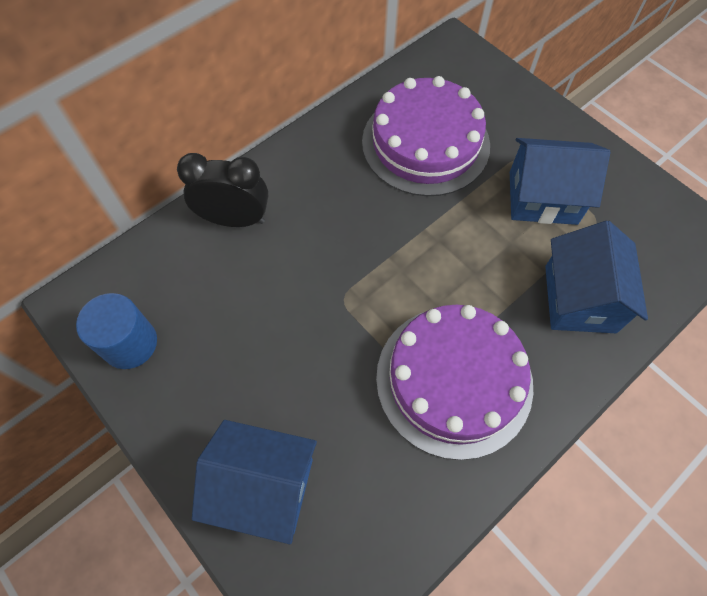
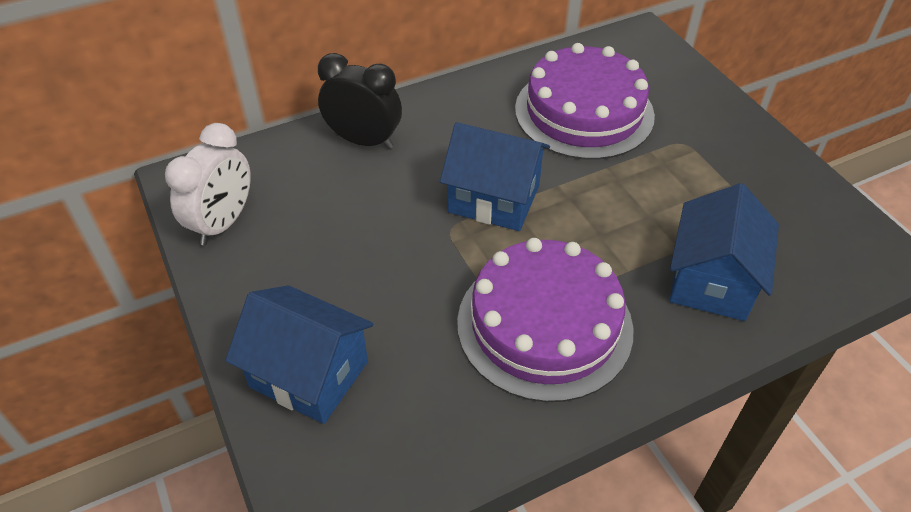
camera: 15 degrees right, 15 degrees down
blue cylinder [76,293,157,369] -> white clock [165,123,251,245]
blue house [510,138,610,225] -> blue house moved to [440,122,550,231]

